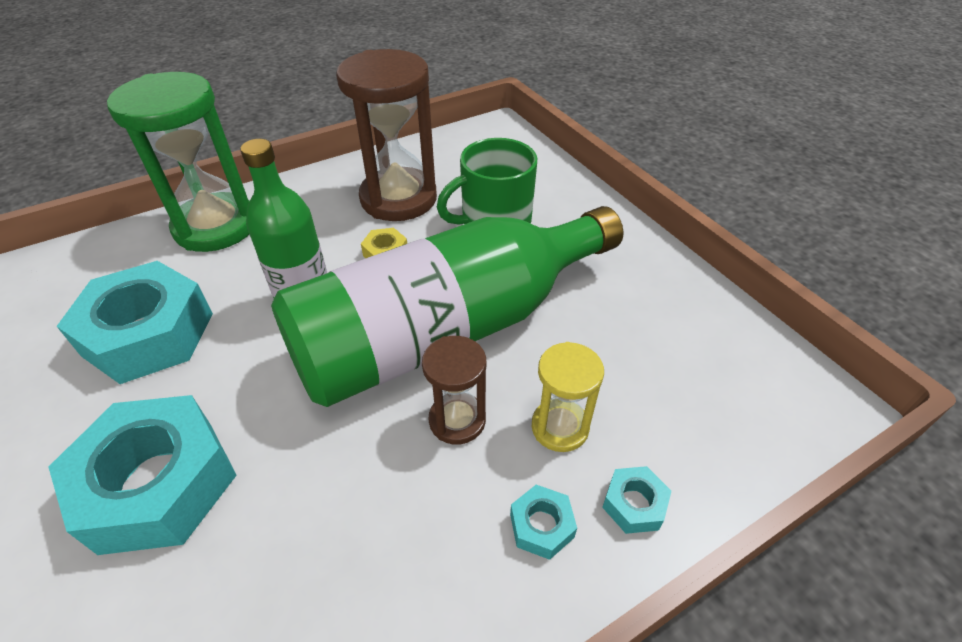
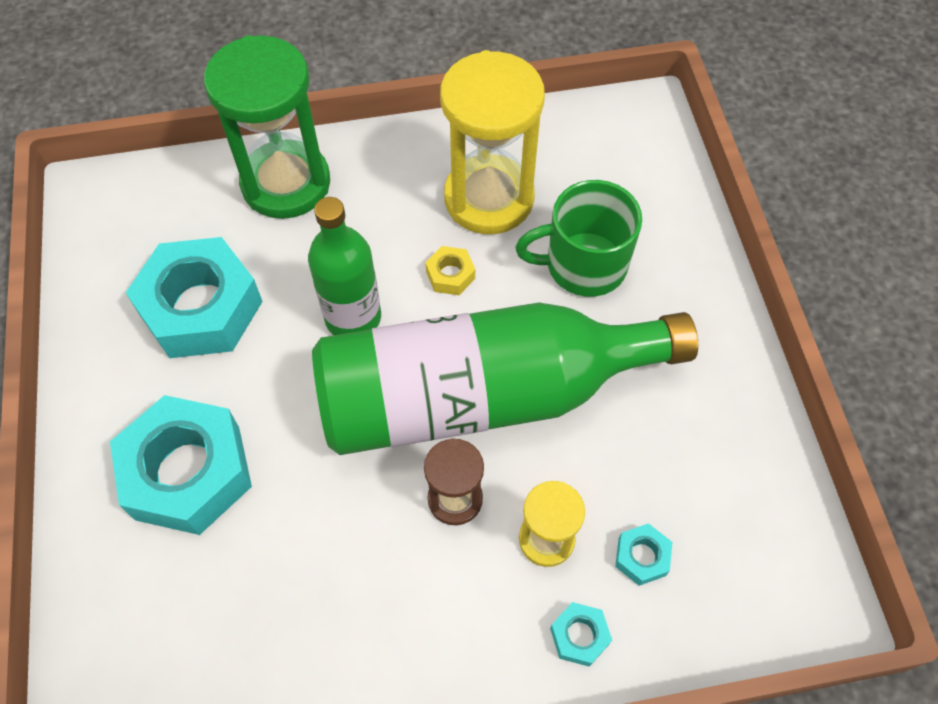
camera: 20 degrees right, 15 degrees up
brown hourglass [336,49,437,221] -> yellow hourglass [440,50,545,234]
turquoise nut [510,485,577,560] -> turquoise nut moved to [615,523,672,586]

